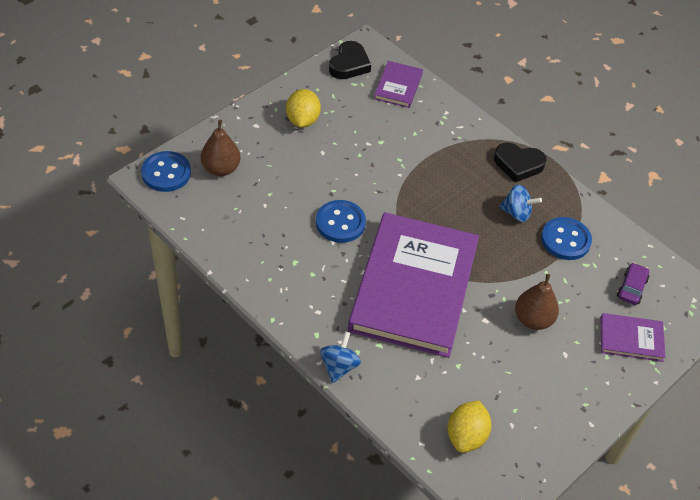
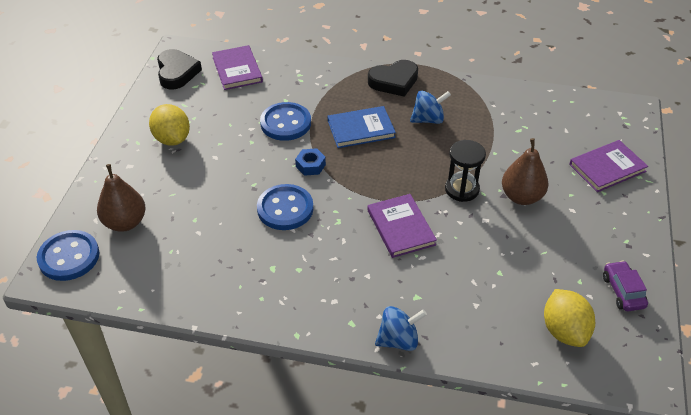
camera: 30 degrees left, 5 degrees down
blue spinning top [320,331,361,383] -> blue spinning top turned 90 degrees clockwise [375,306,427,351]
purple book [348,212,479,358] -> purple book [368,194,437,258], size x0.42
blue button [541,217,592,260] -> blue button moved to [260,102,311,141]
purple car [617,263,649,305] -> purple car moved to [603,261,648,311]
none -> blue nut [295,148,326,176]
none -> blue book [328,106,396,148]
none -> black hourglass [445,140,486,202]

